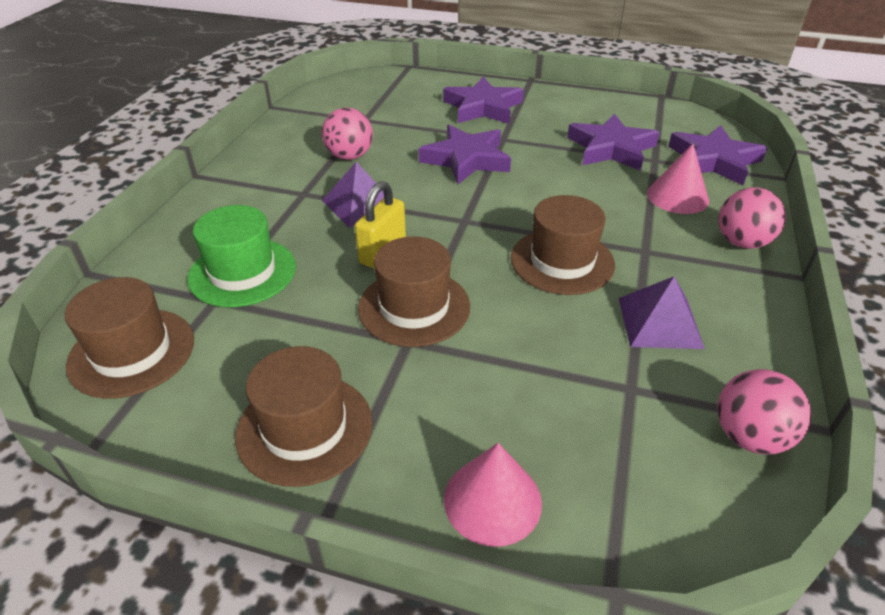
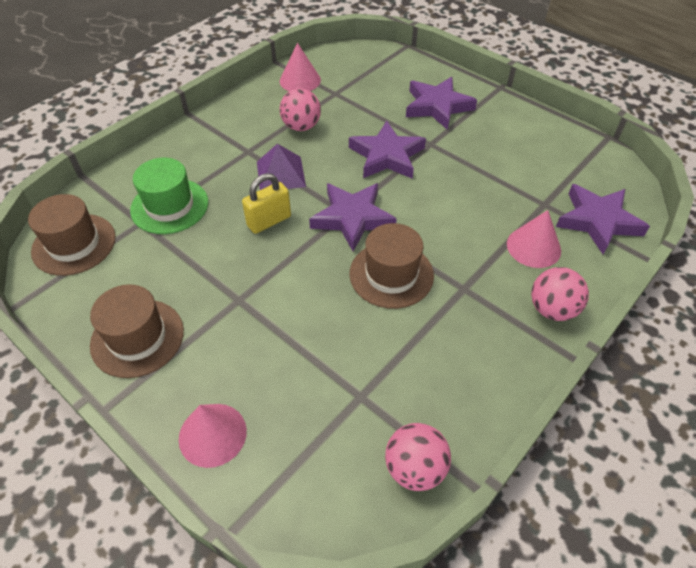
camera: 25 degrees right, 10 degrees up
brown hat [358,236,470,347] -> none
purple star [567,114,660,171] -> purple star moved to [309,183,397,251]
purple pyramid [619,277,705,349] -> none
none -> pink cone [280,43,321,91]

